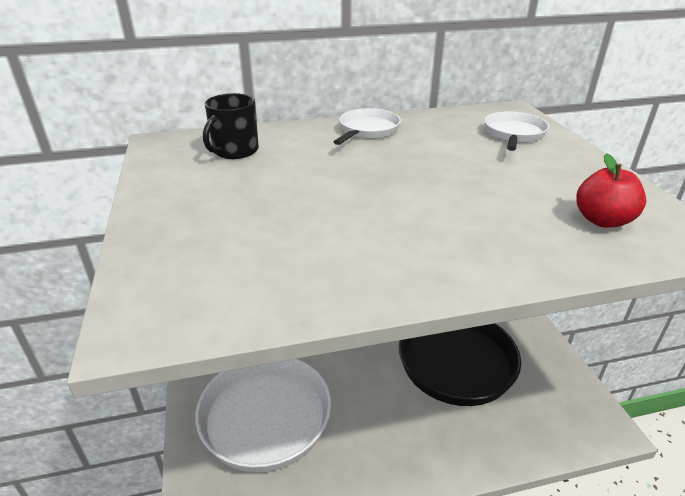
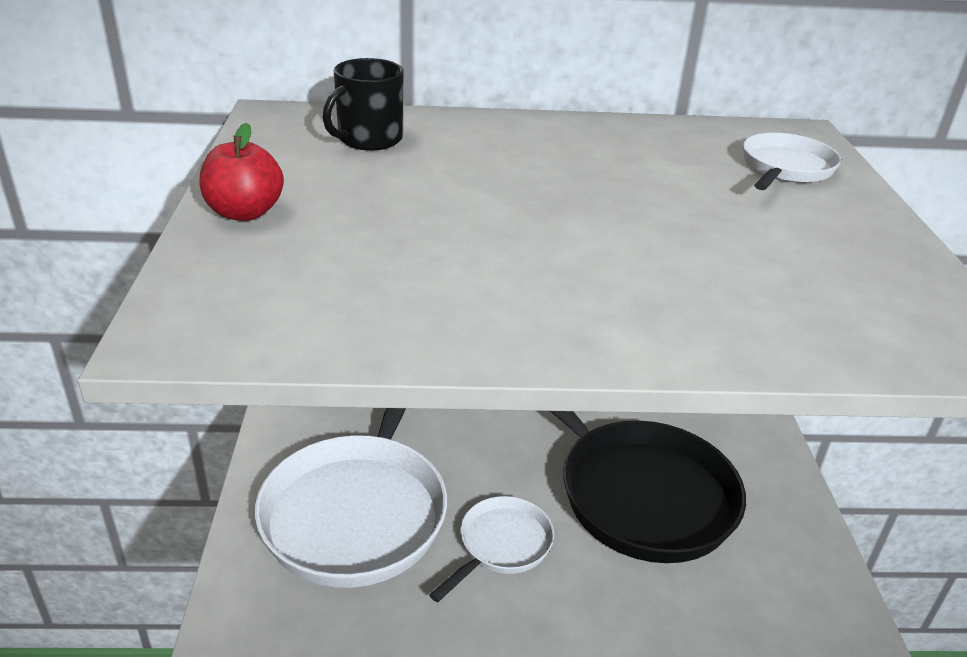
camera: 10 degrees right, 0 degrees up
white pan [333,108,401,145] -> white pan moved to [430,496,554,602]
red apple [576,153,646,228] -> red apple moved to [200,123,284,221]

